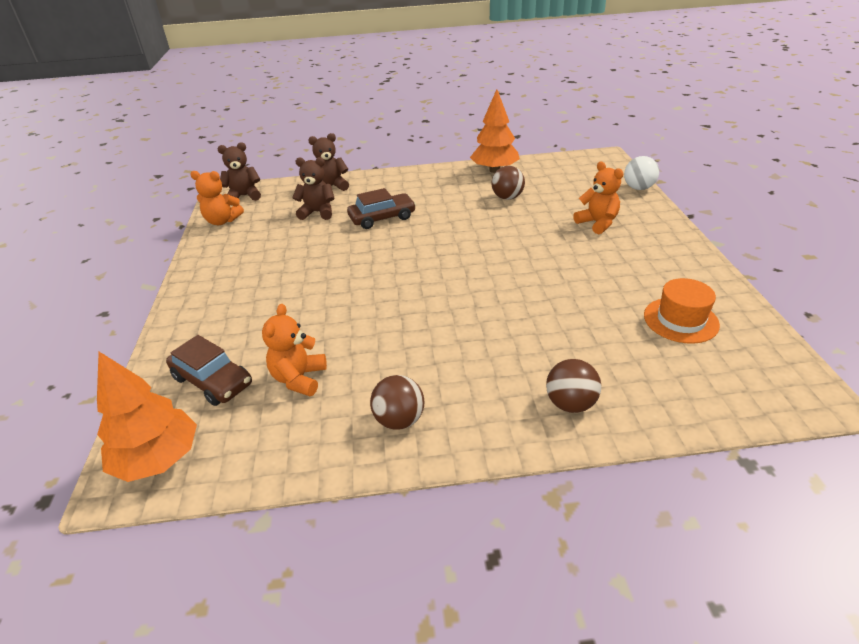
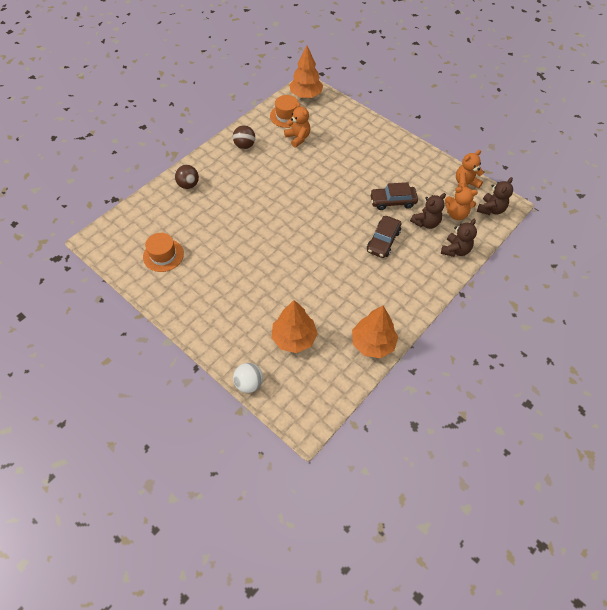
camera: 135 degrees right, 20 degrees up
brown car [166,335,252,406] -> brown car moved to [370,182,418,210]
brown ball [491,166,525,200] -> none
orange teddy bear [573,162,623,234] -> orange teddy bear moved to [445,187,478,220]
none -> orange hat [270,95,298,128]
none -> orange tree [271,300,318,353]

